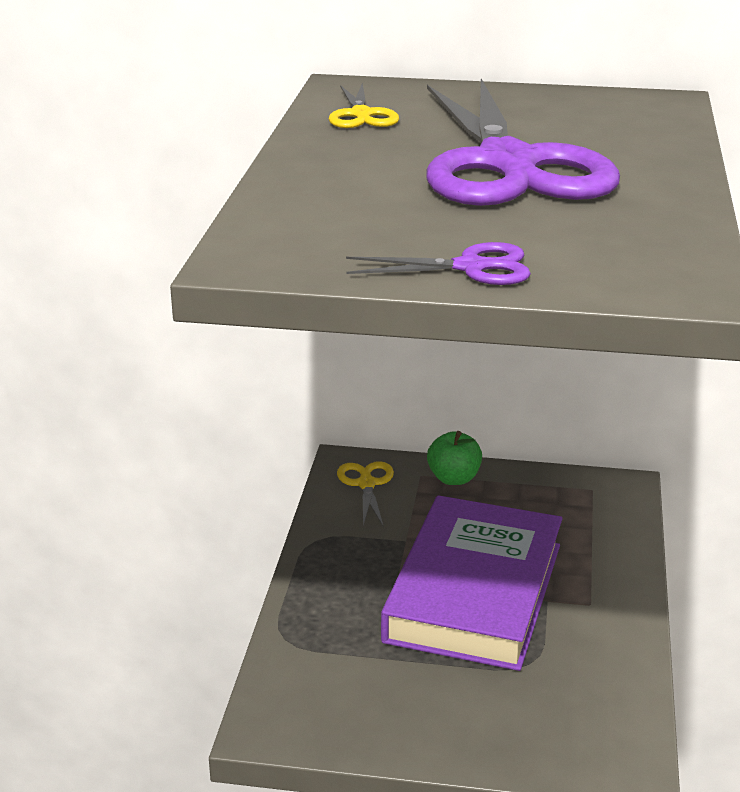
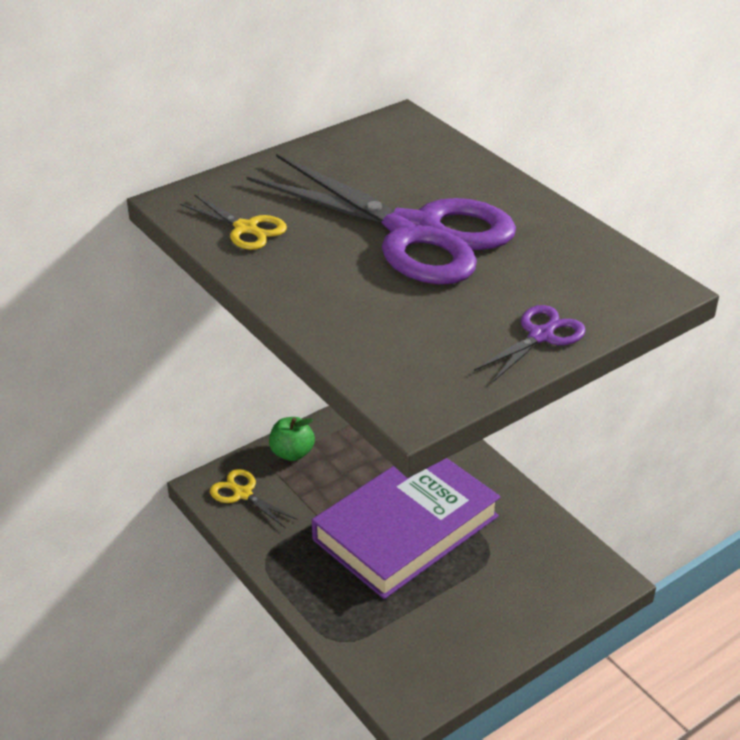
camera: 45 degrees left, 10 degrees up
purple book [381,495,563,671] -> purple book turned 75 degrees clockwise [312,458,501,599]

